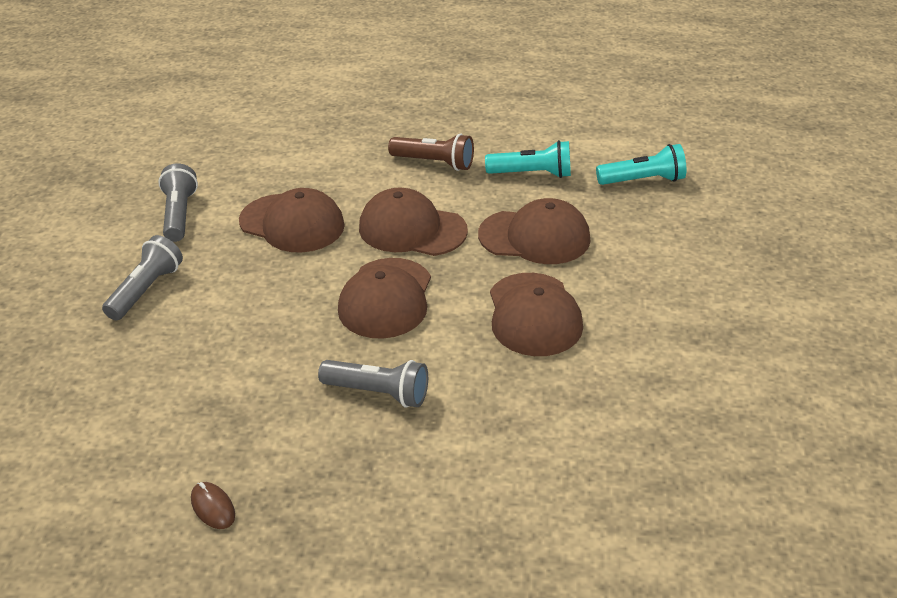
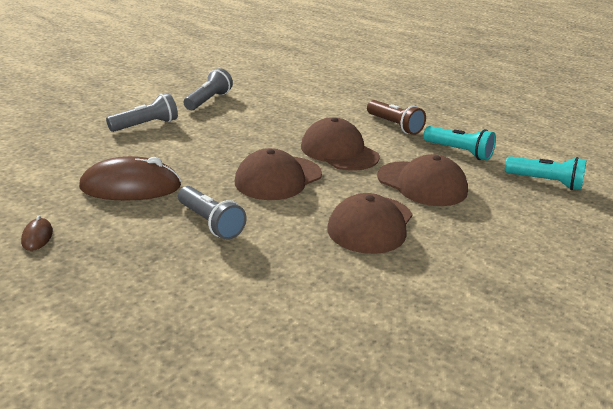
camera: 30 degrees right, 10 degrees down
brown cap [239,188,345,253] -> none
none -> brown mouse [79,156,181,201]

